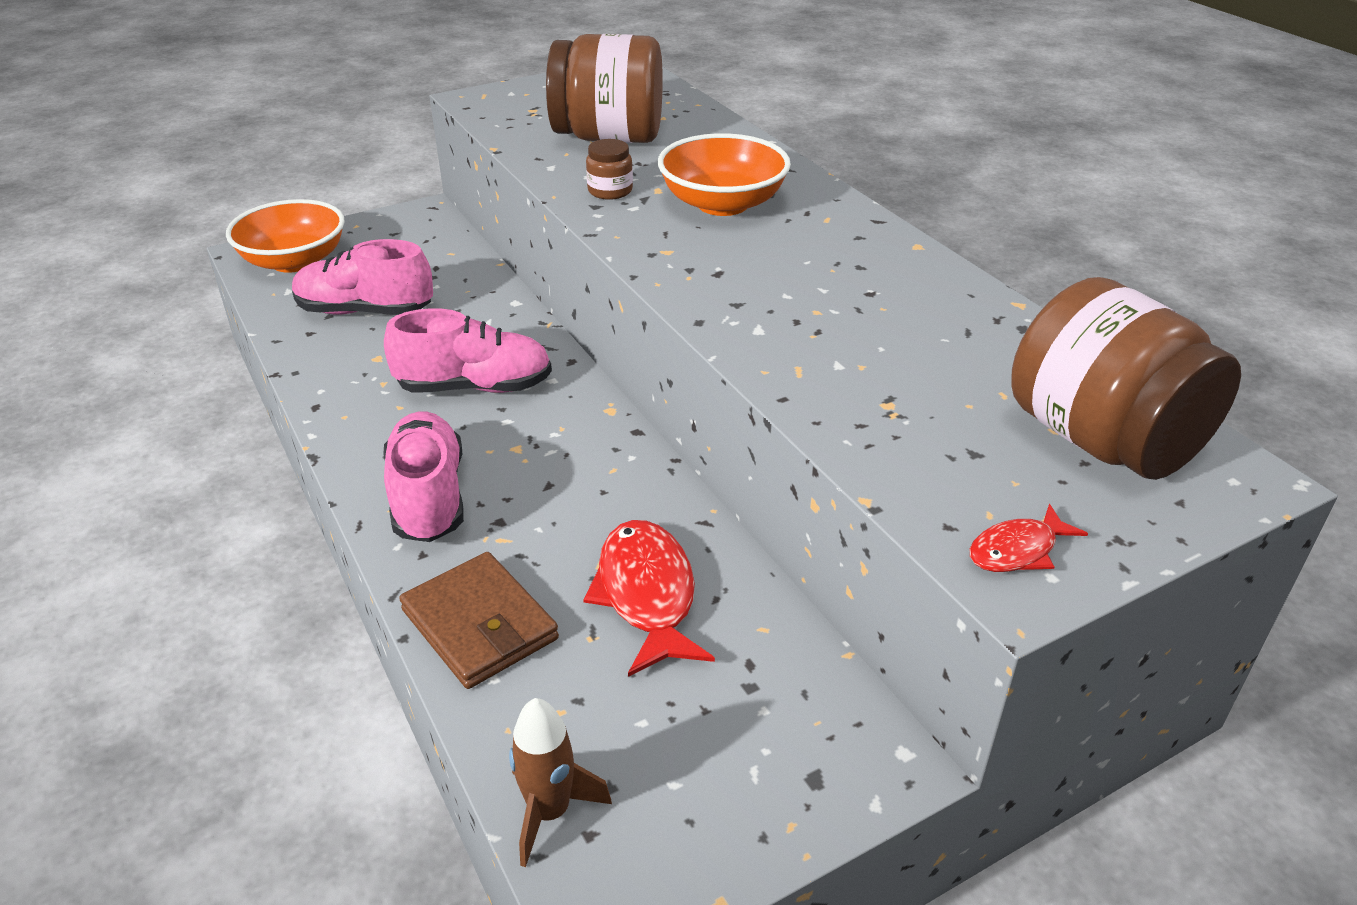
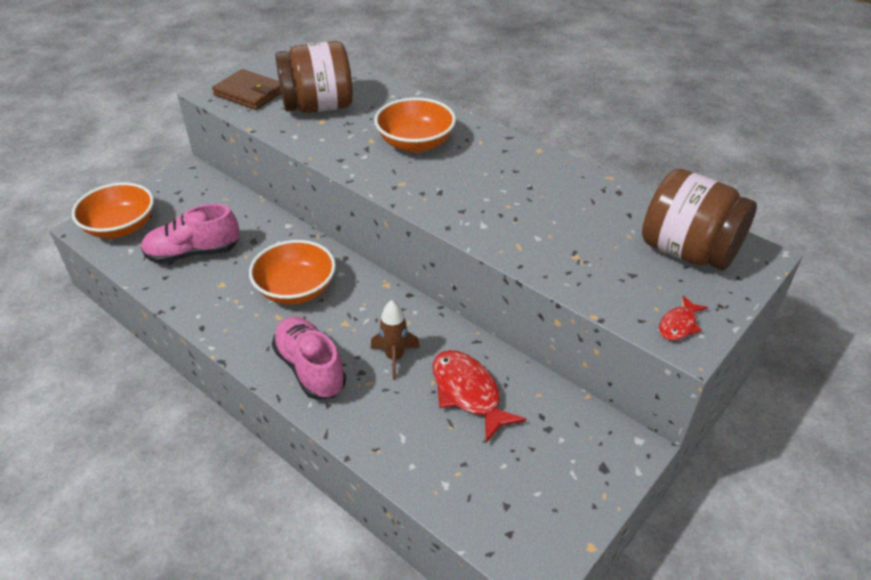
camera: 20 degrees left, 5 degrees up
pink shoe [384,308,552,393] -> orange bowl [249,240,336,305]
brown wallet [399,552,559,689] -> brown wallet moved to [212,69,281,110]
brown rocket [509,698,612,867] -> brown rocket moved to [371,300,420,380]
brown jar [586,139,633,200] -> none

